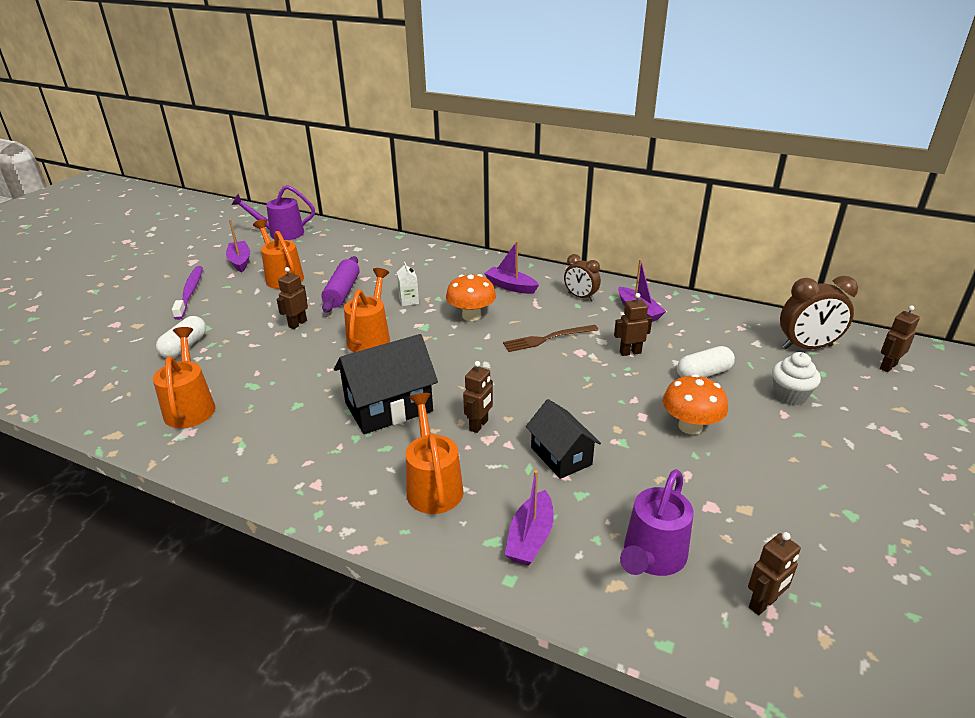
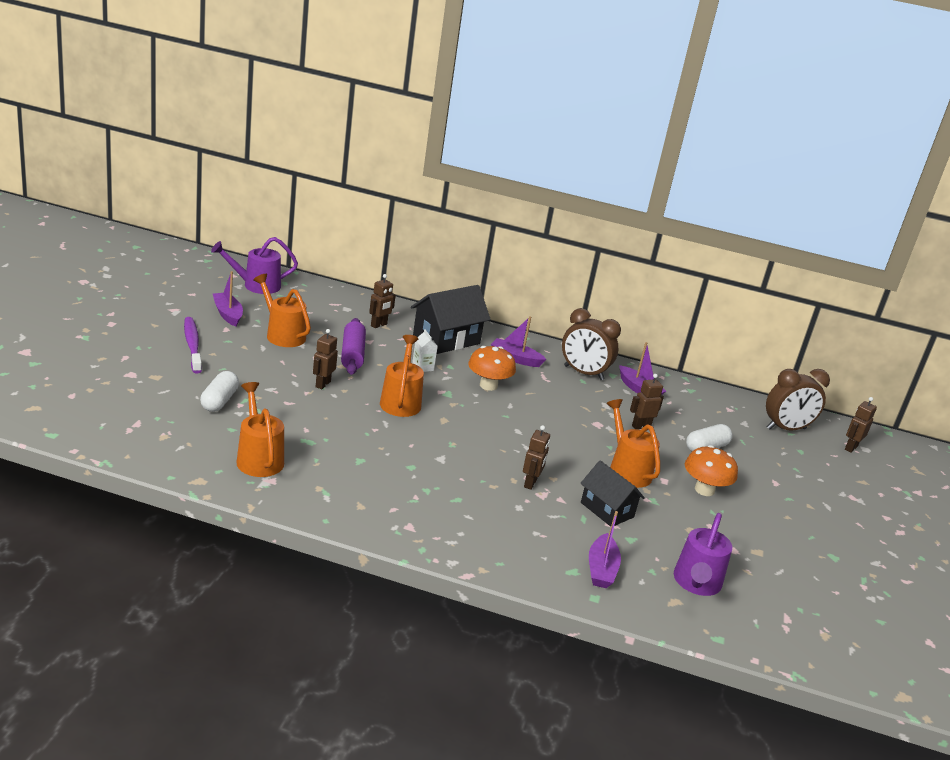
camera: 15 degrees left, 5 degrees down
black house [334,334,438,434] -> black house moved to [411,285,491,354]
orange watering can [406,393,464,514] -> orange watering can moved to [606,399,660,488]
brown fork [503,325,599,352] -> none
brown clock [564,254,601,301] -> brown clock [562,308,621,380], size x1.58
brown robot [748,532,801,615] -> brown robot moved to [369,274,396,328]
white cupcake [772,352,821,406] -> none

